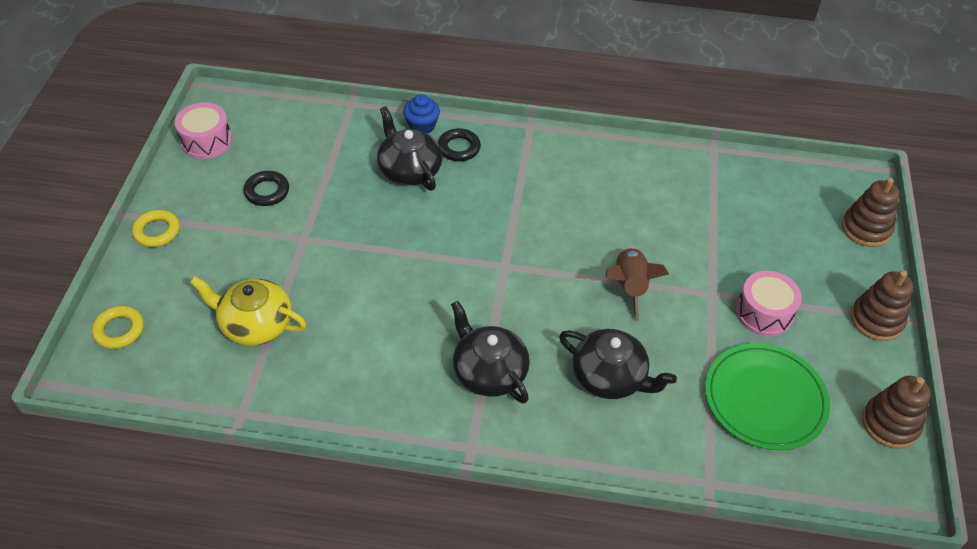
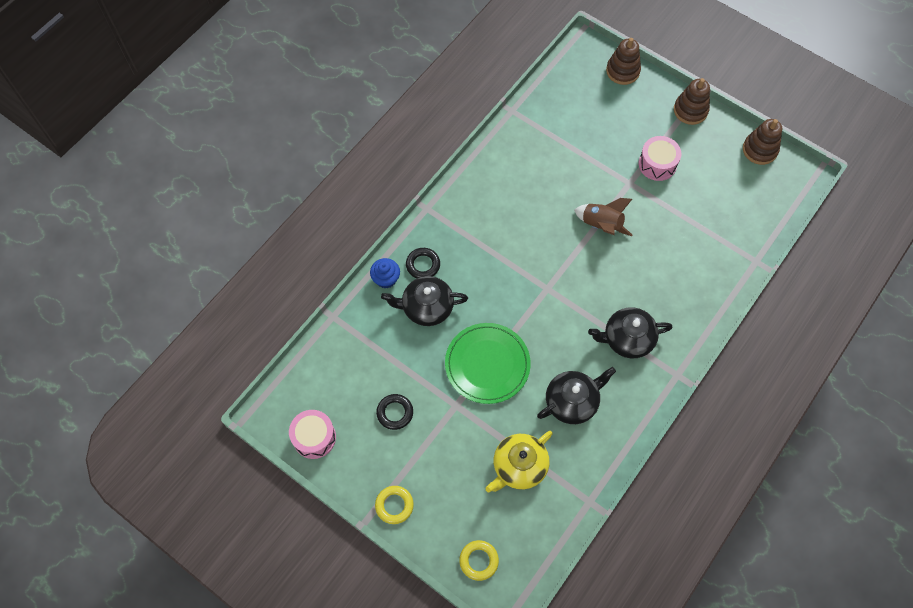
camera: 60 degrees left, 15 degrees up
black teapot [559,329,677,399] -> black teapot moved to [537,367,616,424]
green plate [705,343,830,450] -> green plate moved to [445,323,531,404]

